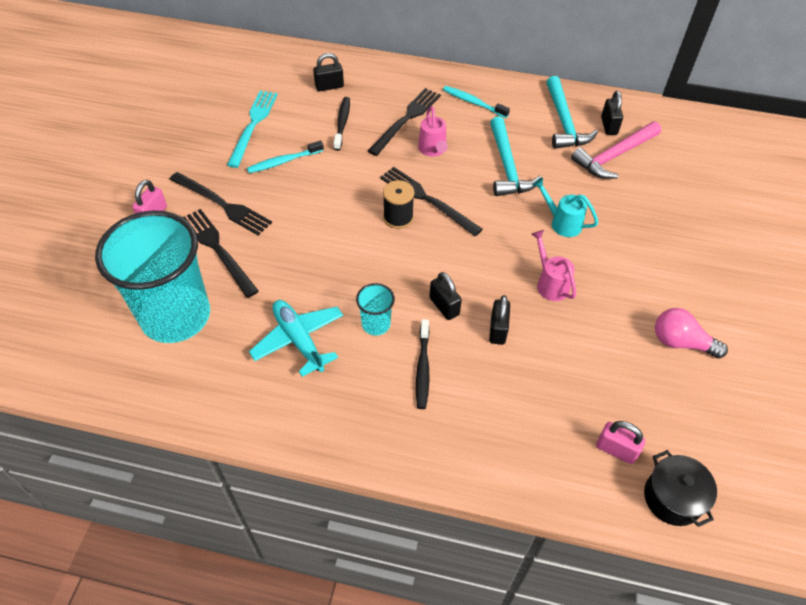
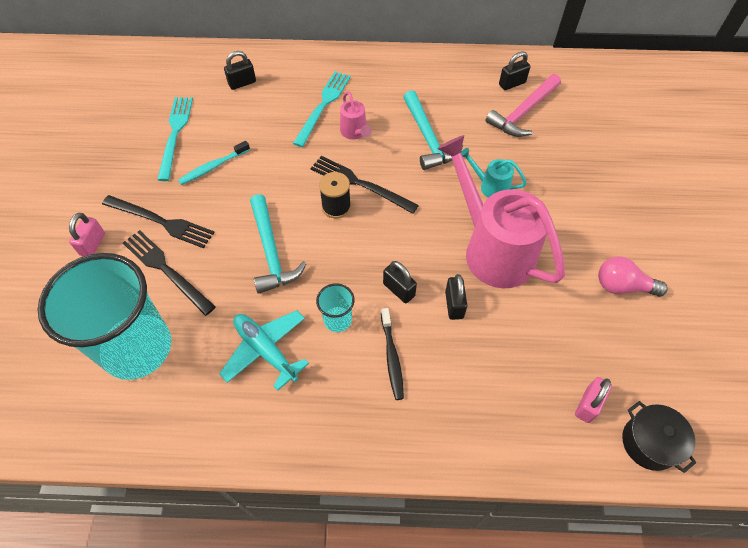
camera: 10 degrees left, 5 degrees up
black toothbrush [334,97,350,151] -> none
black fork [368,88,441,156] -> turquoise fork [293,72,351,147]
turquoise toothbrush [443,86,510,118] -> none
pink watering can [532,230,576,301] -> pink watering can [437,135,565,288], size x2.25
turquoise hammer [547,76,598,149] -> turquoise hammer moved to [250,194,306,294]
pink padlock [596,421,645,464] -> pink padlock turned 75 degrees counterclockwise [575,377,612,423]
black padlock [601,91,623,135] -> black padlock turned 75 degrees clockwise [499,51,530,90]

